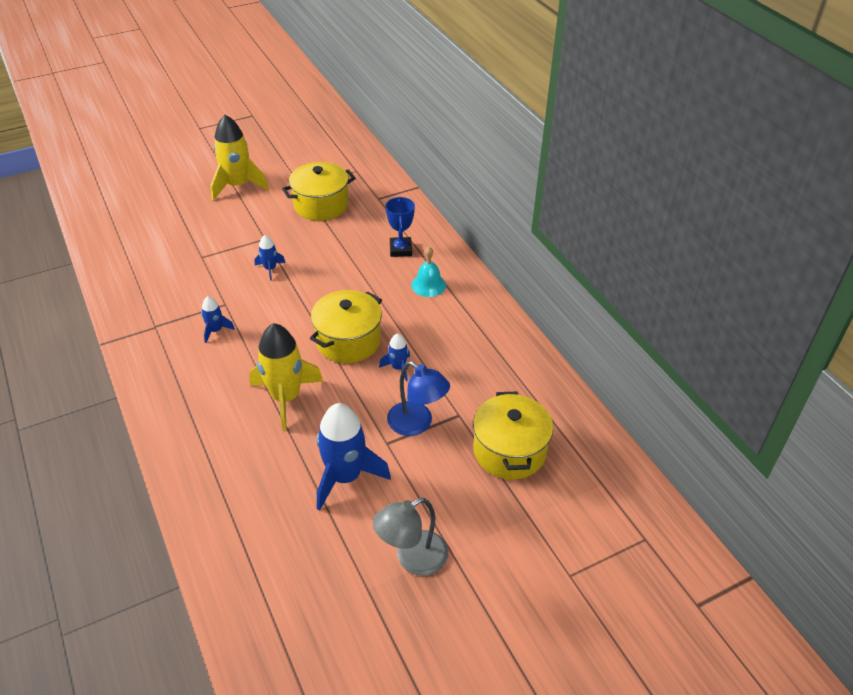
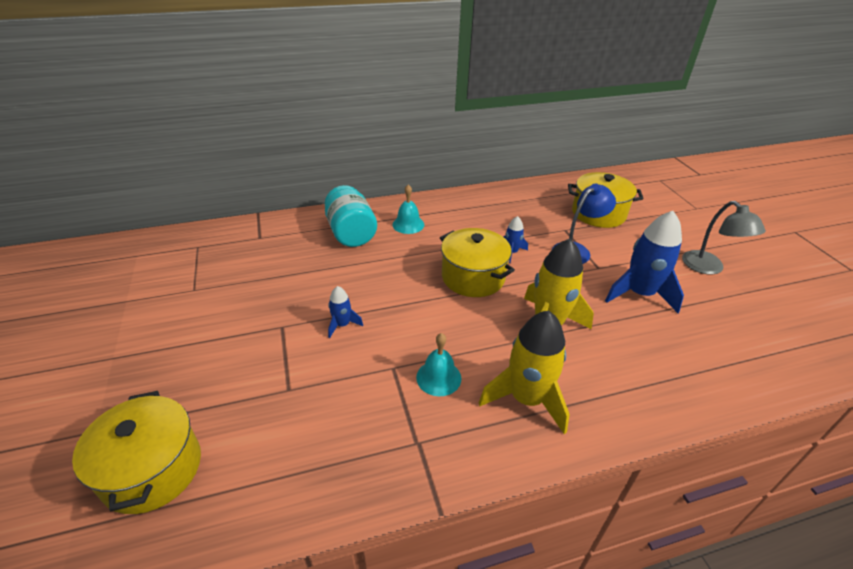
camera: 80 degrees left, 5 degrees down
blue rocket [201,296,235,343] -> turquoise bell [416,333,462,396]
yellow rocket [211,115,269,201] -> yellow rocket moved to [479,311,570,434]
yellow pot [282,162,356,221] -> yellow pot moved to [72,391,201,514]
blue trophy [385,197,415,257] -> turquoise jar [325,185,377,247]

